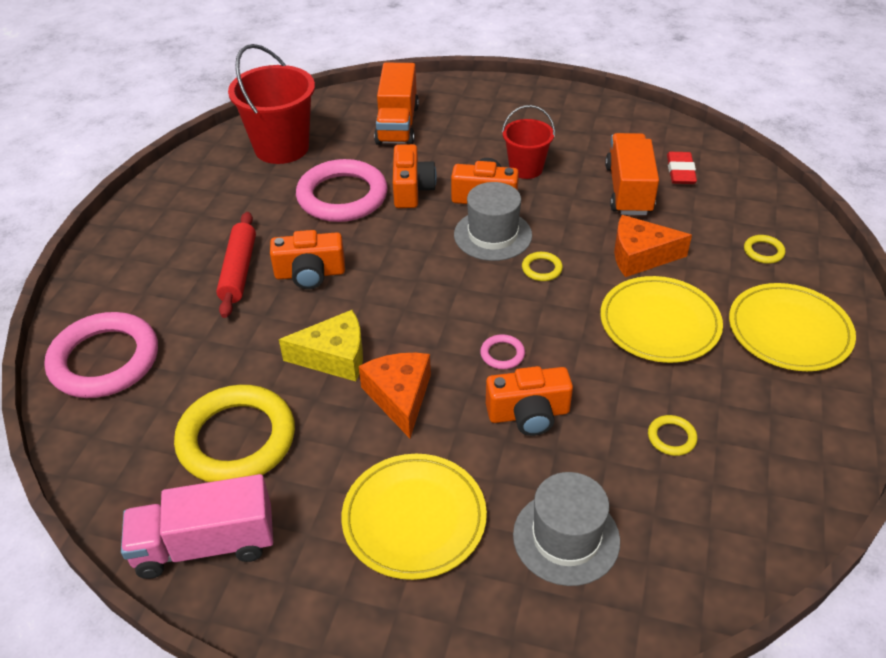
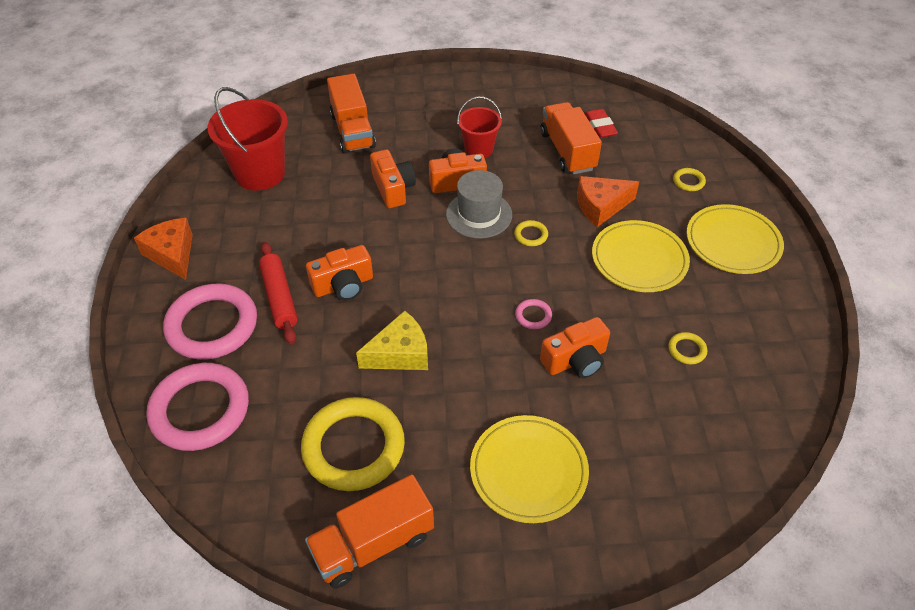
camera: 20 degrees left, 5 degrees up
pink truck [121,474,273,579] -> orange truck [305,474,434,589]
pink ring [296,159,388,222] -> pink ring moved to [163,283,257,360]
orange cheese [359,353,431,438] -> orange cheese moved to [134,218,193,280]
grey hat [513,472,620,586] -> none

